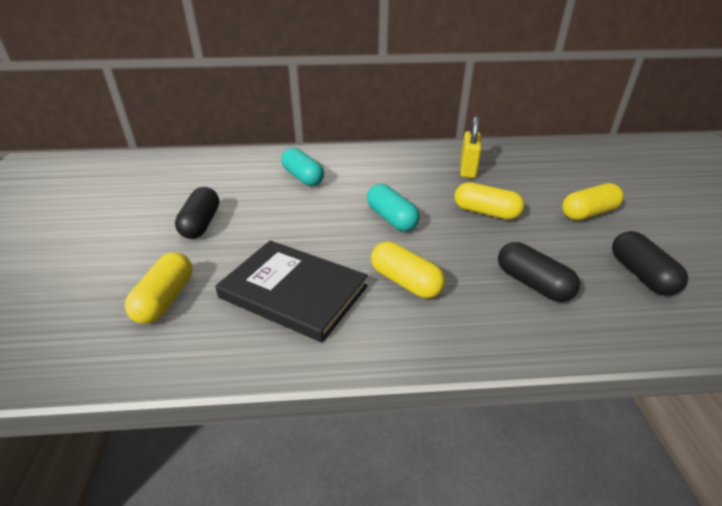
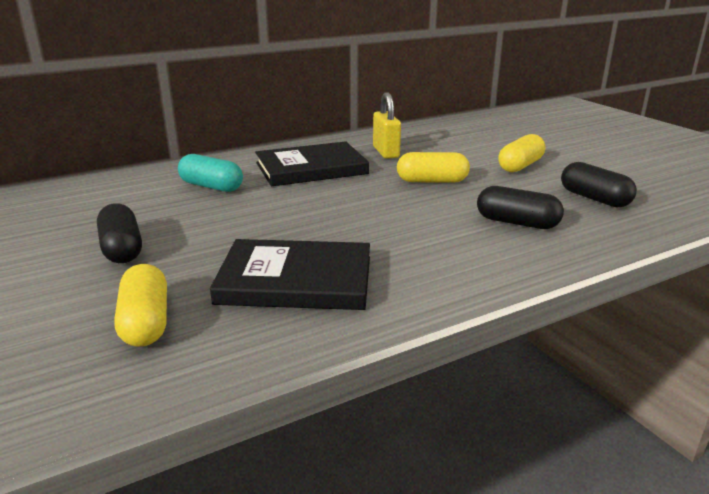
camera: 25 degrees left, 10 degrees down
turquoise capsule [367,184,420,231] -> none
yellow capsule [371,242,445,298] -> none
none -> black book [255,141,369,186]

